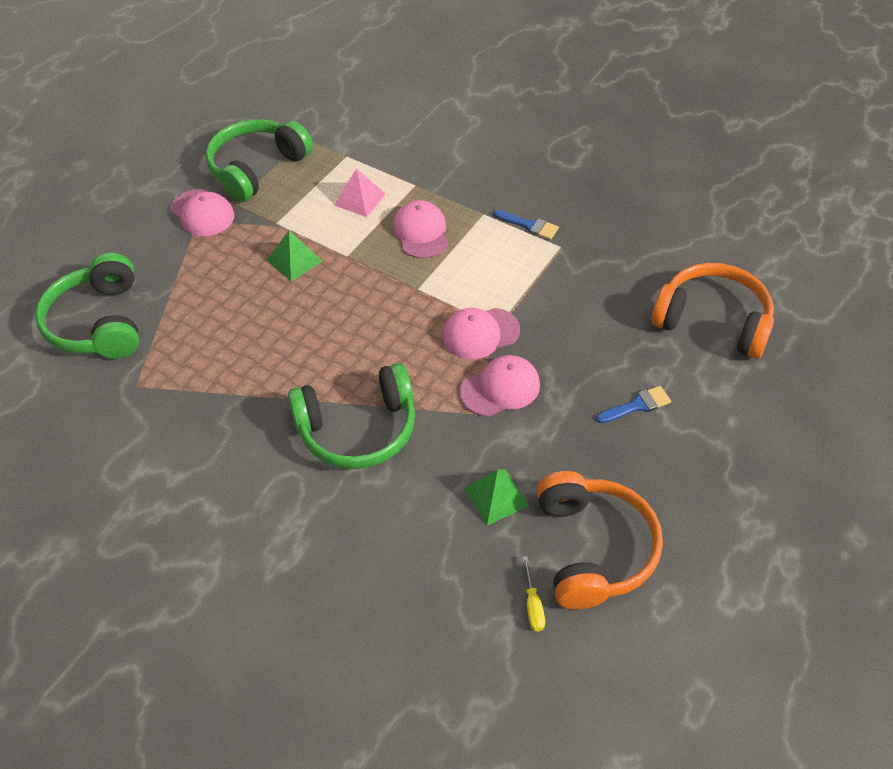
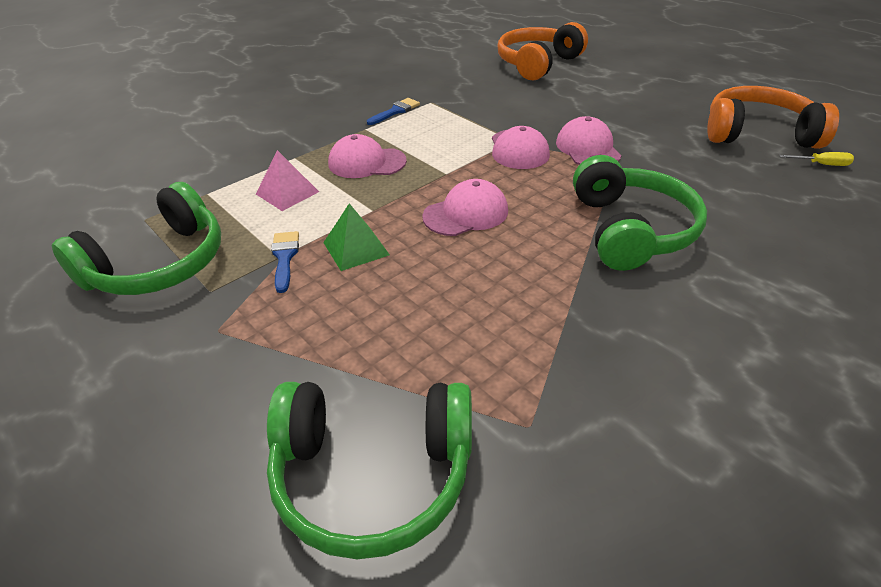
camera: 75 degrees left, 10 degrees down
pink cap [171,189,234,236] -> pink cap moved to [422,179,508,236]
green headphones [206,119,313,202] -> green headphones turned 105 degrees counterclockwise [51,182,221,295]
green pyramid [464,469,529,525] -> none
blue brush [596,386,671,423] -> blue brush moved to [271,231,299,293]

